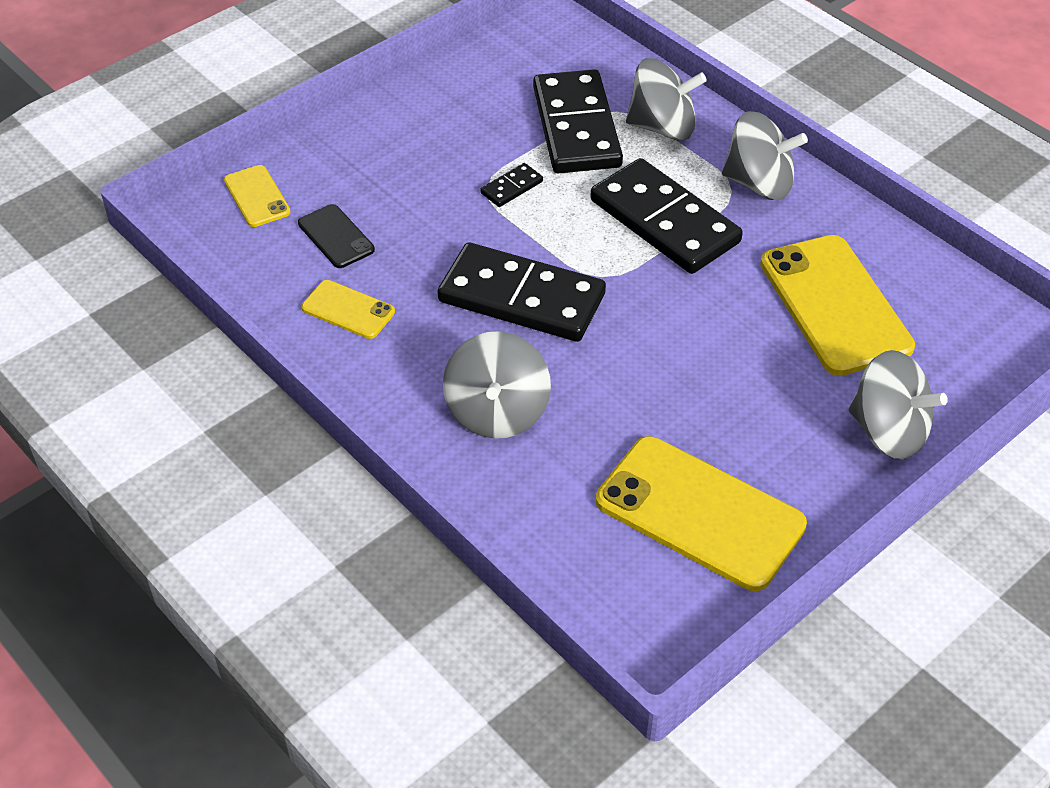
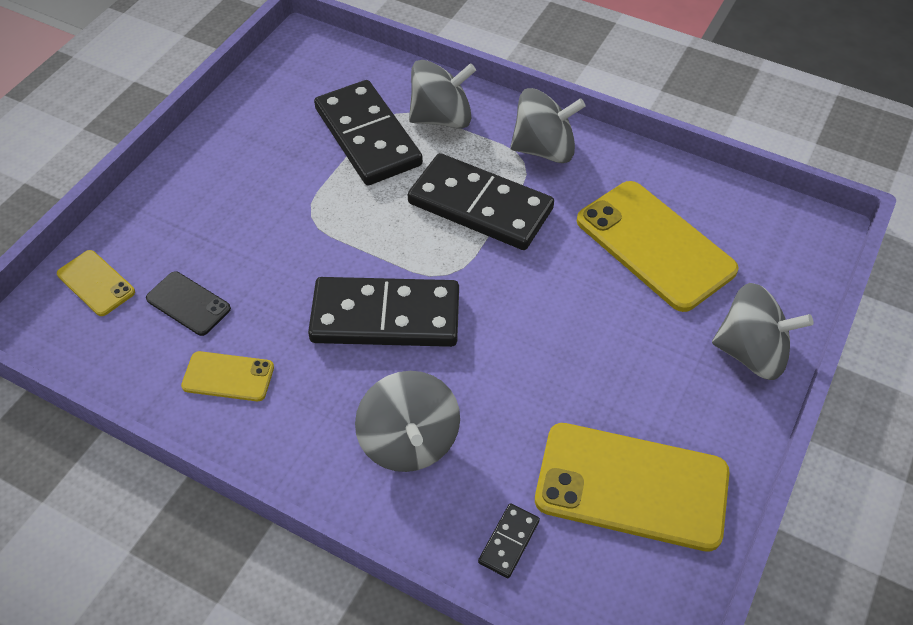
camera: 20 degrees left, 5 degrees up
black domino [481,163,543,207] -> black domino moved to [478,503,540,578]

